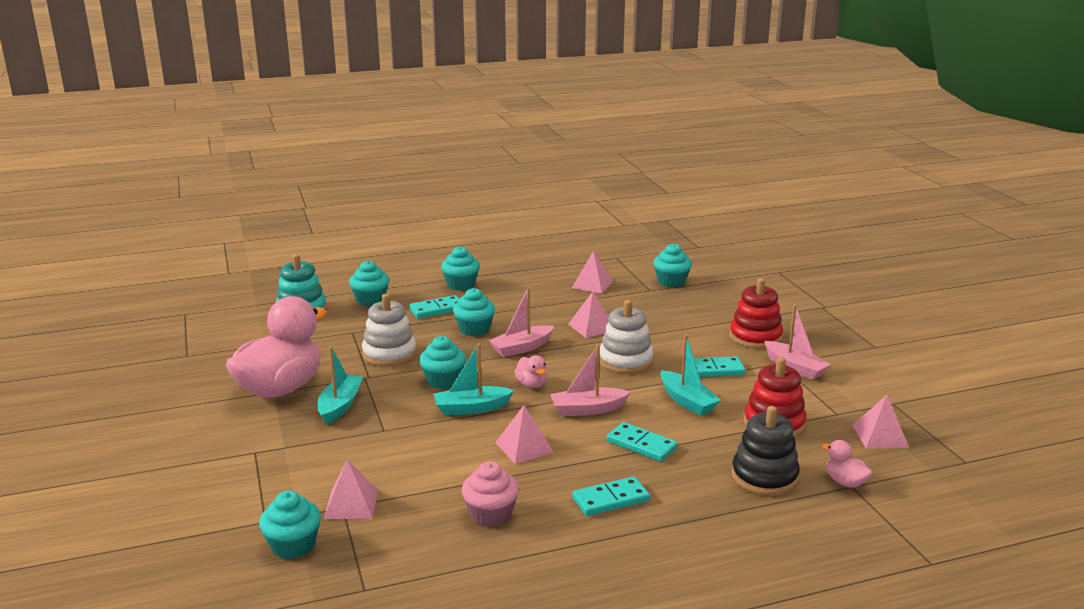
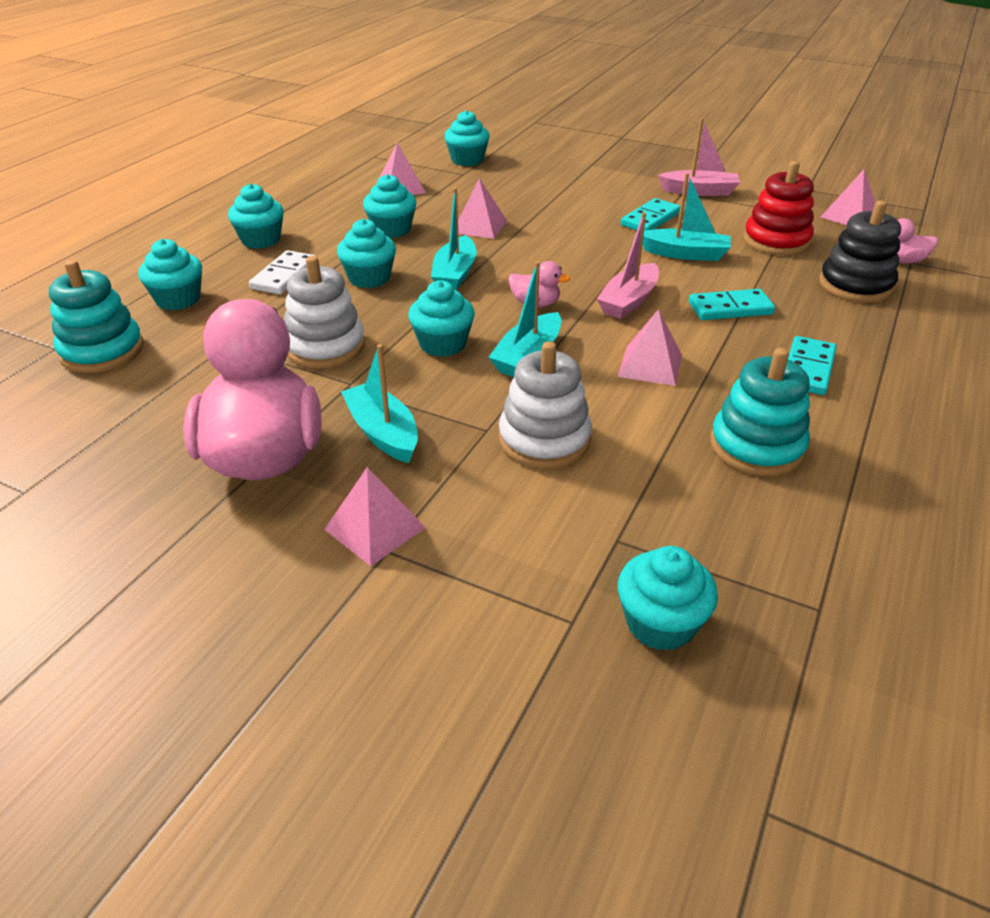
camera: 45 degrees left, 15 degrees up
pink pyramid [324,459,378,519] -> pink pyramid moved to [324,467,426,566]
turquoise domino [409,295,460,319] -> white domino [249,250,315,294]
pink cupcake [462,461,519,527] -> turquoise stacking toy [710,348,810,476]
pink boat [489,287,554,357] -> turquoise boat [431,188,477,290]
white stacking toy [599,300,654,374] -> white stacking toy moved to [499,341,592,469]
red stacking toy [730,278,783,349] -> none
none -> turquoise cupcake [363,174,416,238]

